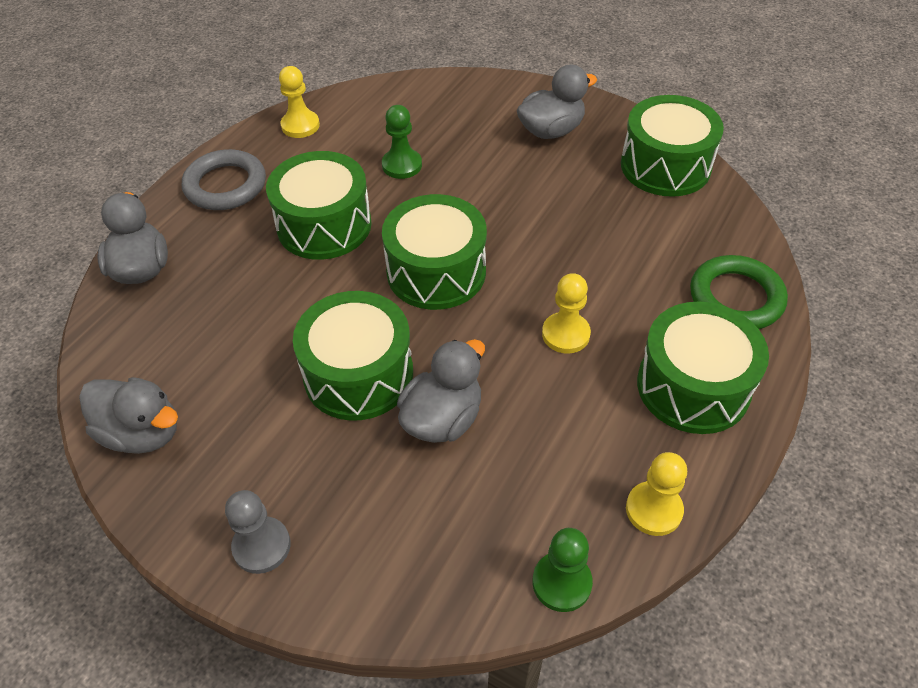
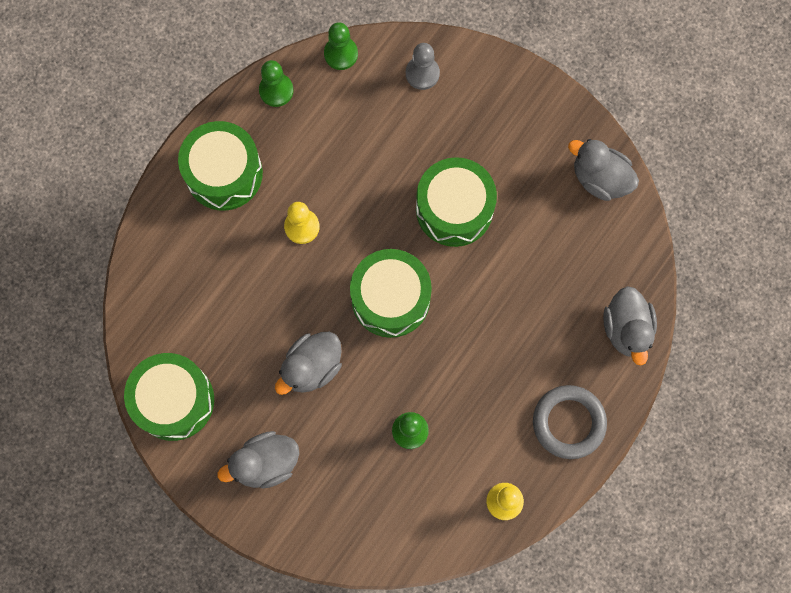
camera: 175 degrees left, 25 degrees up
grey pawn [225,490,291,574] -> grey pawn moved to [406,43,440,90]
green drum [266,151,372,260] -> none
grey duck [397,339,485,443] -> grey duck moved to [275,331,342,395]
yellow pawn [626,452,687,536] -> green pawn [259,60,294,107]
green ring [690,255,788,329] -> none

